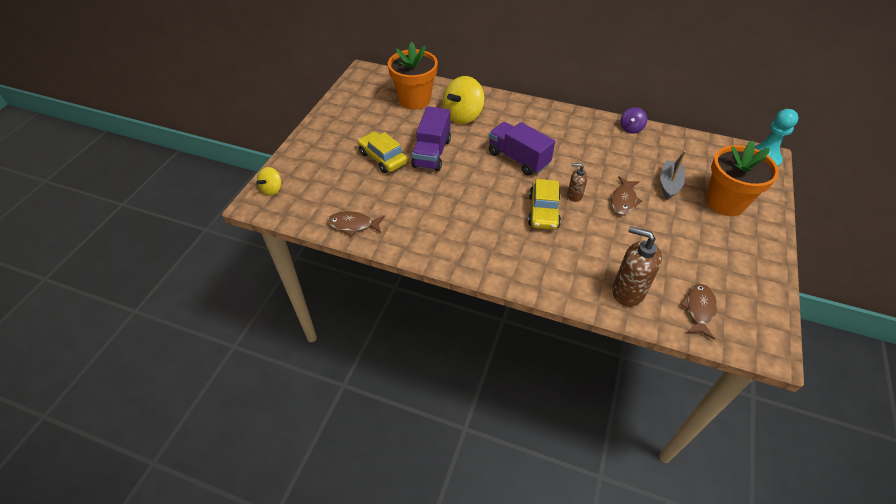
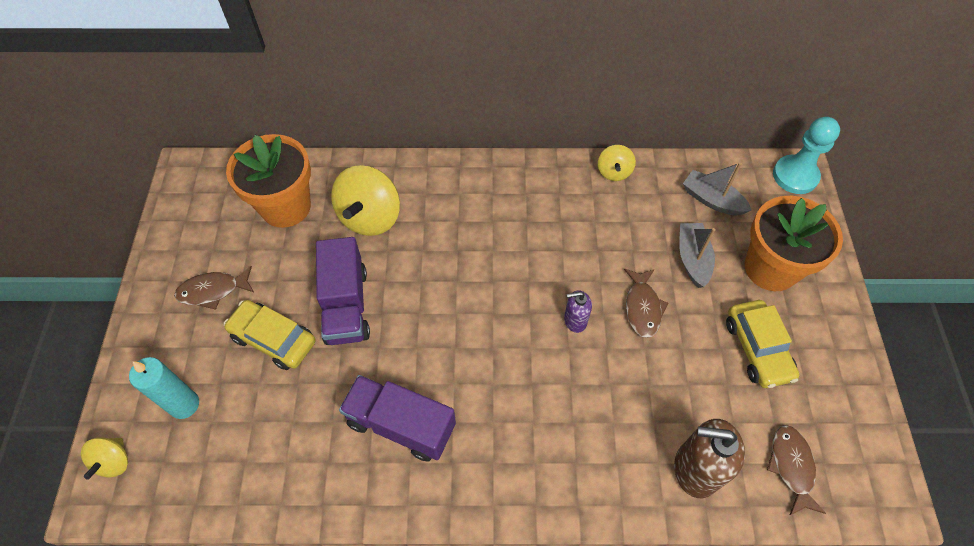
camera: 20 degrees left, 10 degrees up
brown fish [327,211,385,236] -> brown fish moved to [174,266,254,310]
purple truck [489,122,555,176] -> purple truck moved to [339,375,456,461]
yellow car [528,179,561,230] -> yellow car moved to [726,300,799,388]
brown soap dispenser [567,163,588,202] -> purple soap dispenser [564,291,592,333]
purple spinning top [620,107,647,134] -> yellow spinning top [598,145,636,181]
none -> turquoise candle [129,357,199,419]
none -> grey boat [683,162,752,215]

